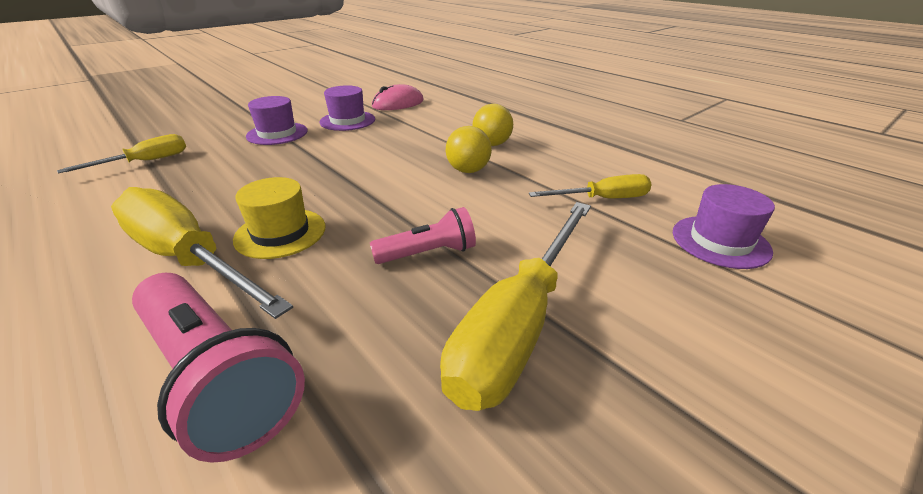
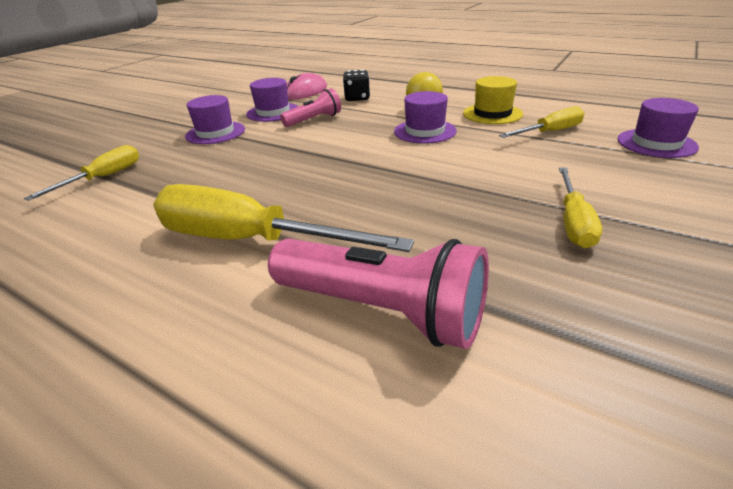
camera: 15 degrees left, 0 degrees up
yellow hat [233,177,325,259] -> yellow hat moved to [463,76,523,124]
pink flashlight [370,207,476,264] -> pink flashlight moved to [280,88,341,127]
yellow screwdriver [440,202,591,411] -> yellow screwdriver [559,167,602,248], size x0.55
yellow ball [446,126,492,173] -> purple hat [394,91,457,144]
none -> black dice [343,69,370,101]

